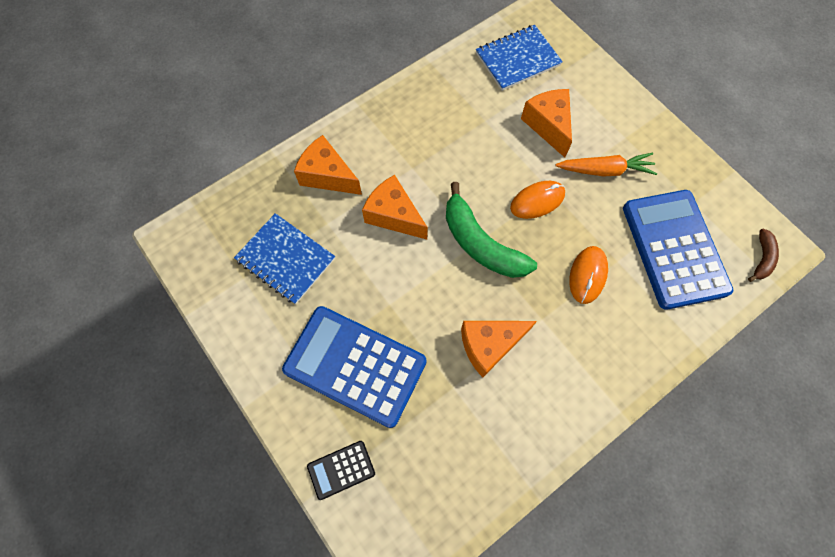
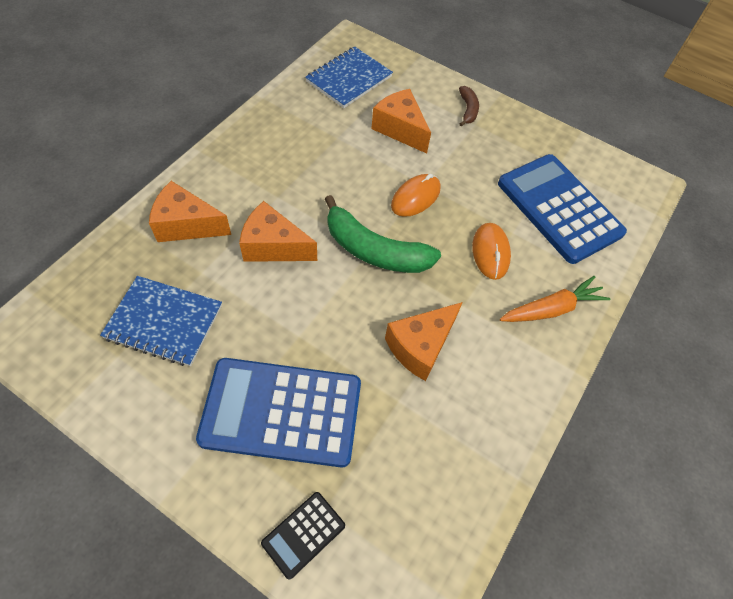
camera: 25 degrees left, 10 degrees down
orange carrot [555,153,657,176] -> orange carrot moved to [500,276,610,322]
brown banana [748,229,779,282] -> brown banana moved to [459,86,479,127]

